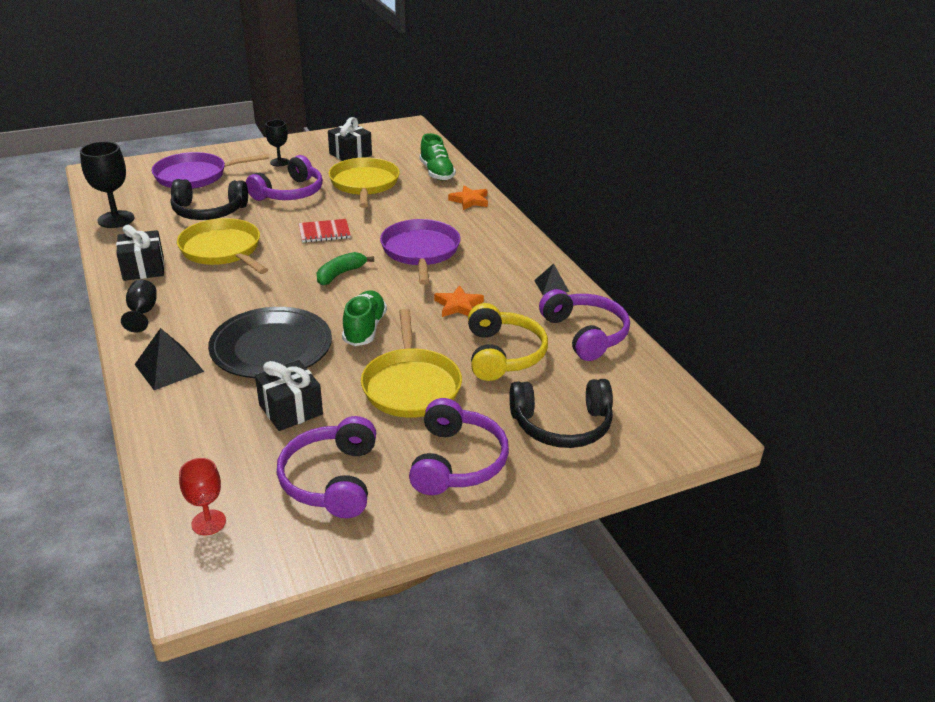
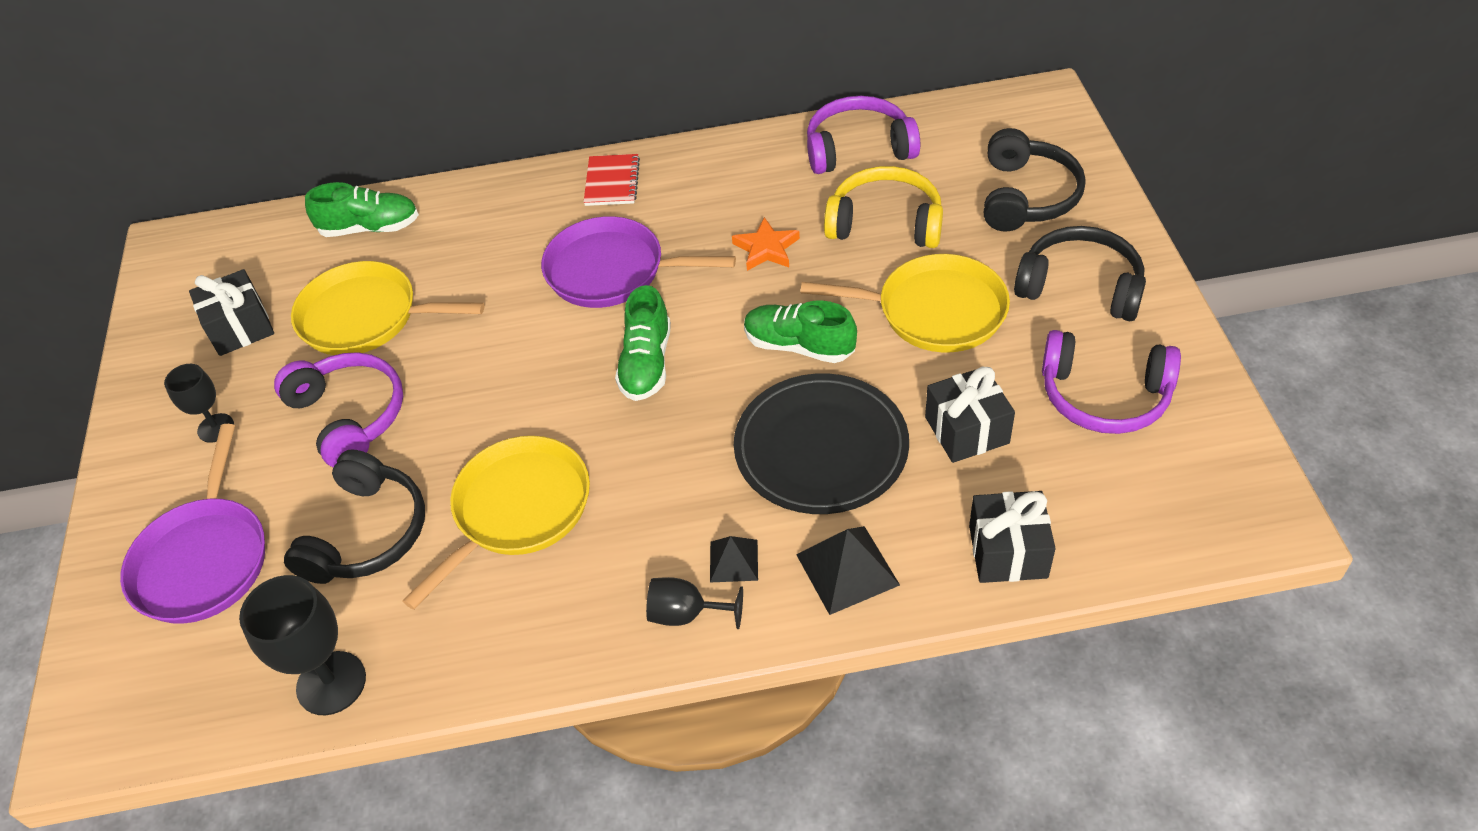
camera: 70 degrees left, 15 degrees up
black gift [116,225,164,281] -> black gift moved to [969,491,1056,583]
yellow pan [177,218,268,274] -> yellow pan turned 150 degrees clockwise [403,436,590,610]
red goblet [179,458,226,535] -> none
red notebook [298,219,351,243] -> red notebook moved to [584,154,640,206]
green banana [317,252,374,285] -> green shoe [615,285,671,401]
purple headphones [409,398,509,495] -> black headphones [1014,226,1146,321]
orange star [448,186,488,210] -> none
black pyramid [534,264,569,295] -> black pyramid moved to [710,536,758,582]

